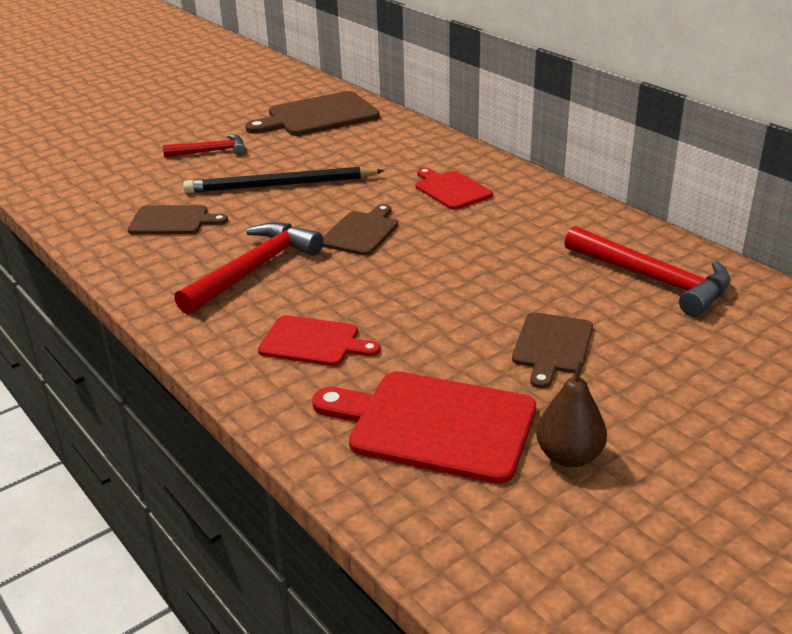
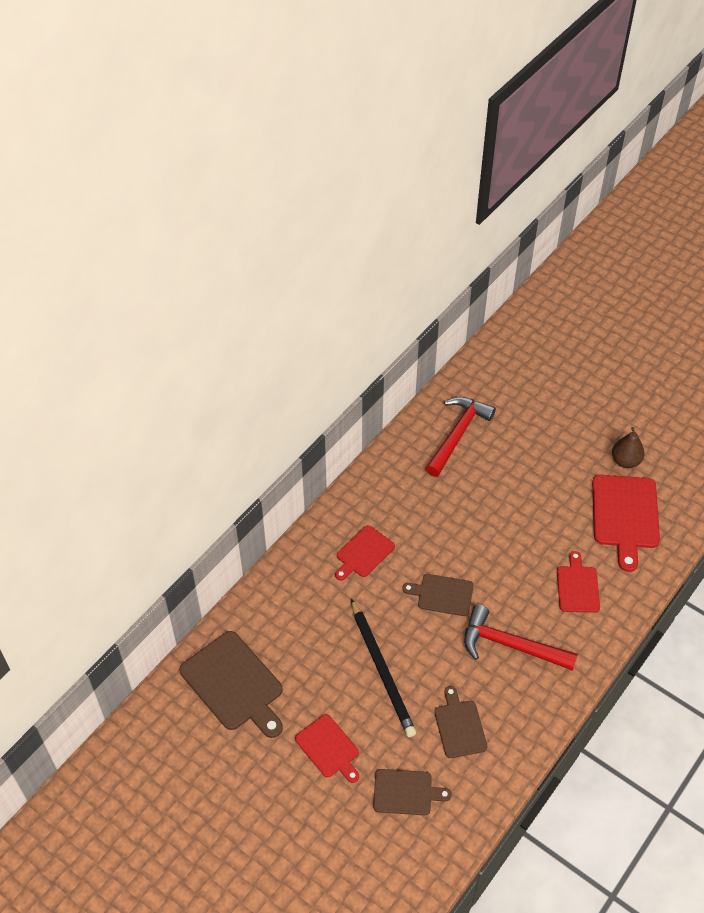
camera: 105 degrees left, 20 degrees up
red hammer [163,134,245,157] -> red cutting board [295,714,359,783]
brown cutting board [512,312,593,389] -> brown cutting board moved to [373,769,452,815]

